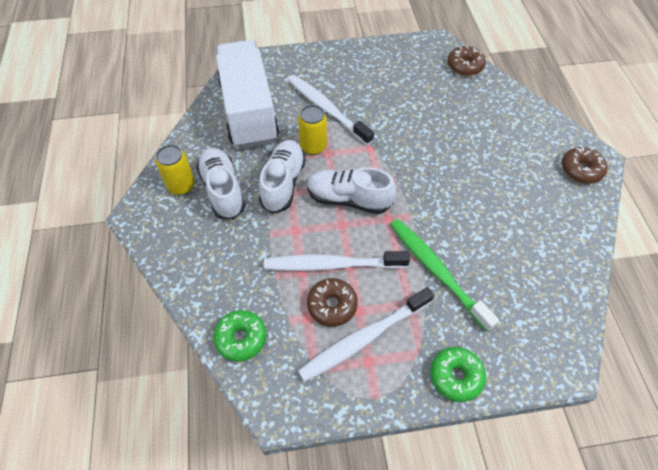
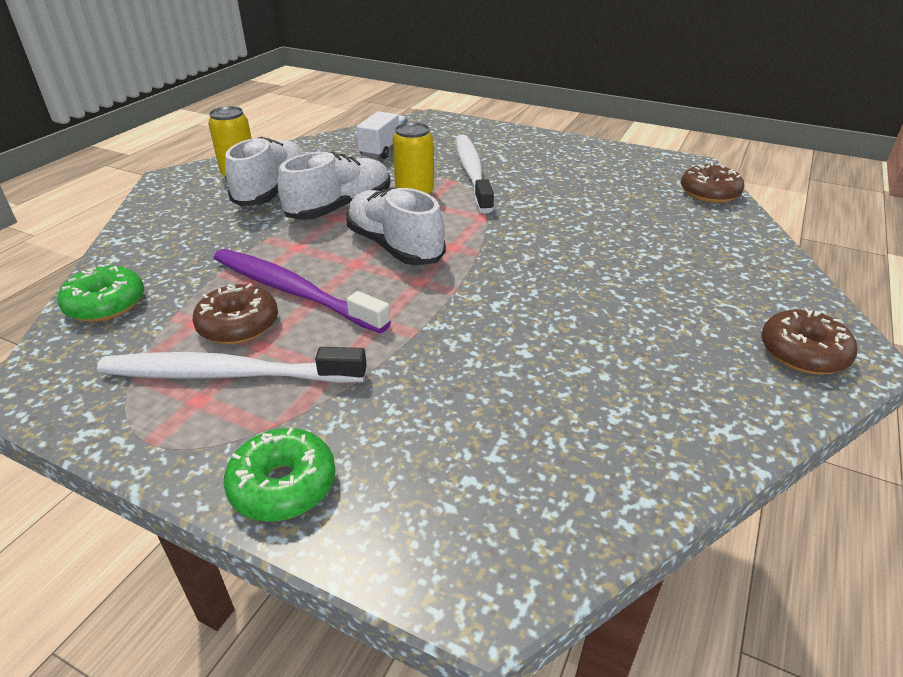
camera: 35 degrees right, 20 degrees down
white truck [216,40,279,149] -> white truck [356,111,407,159], size x0.44
white toothbrush [264,251,410,271] -> purple toothbrush [214,249,391,333]
green toothbrush [390,219,499,331] -> none

